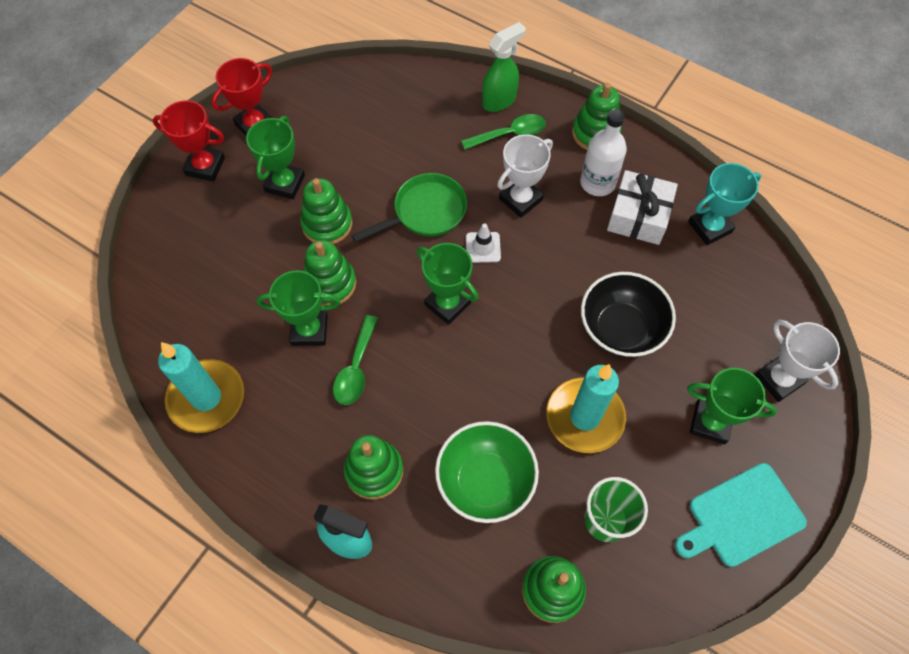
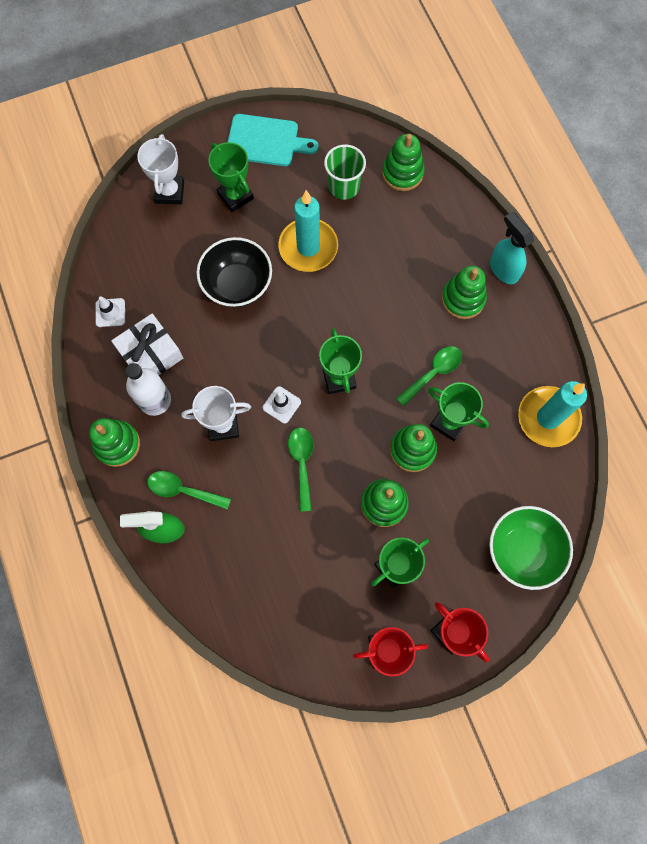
camera: 145 degrees left, 10 degrees up
green pan [351,173,467,242] -> green spoon [288,427,313,512]
green bowl [435,421,539,523] -> green bowl moved to [489,506,573,590]
turquoise trophy [688,163,761,245] -> white traffic cone [95,296,125,327]

